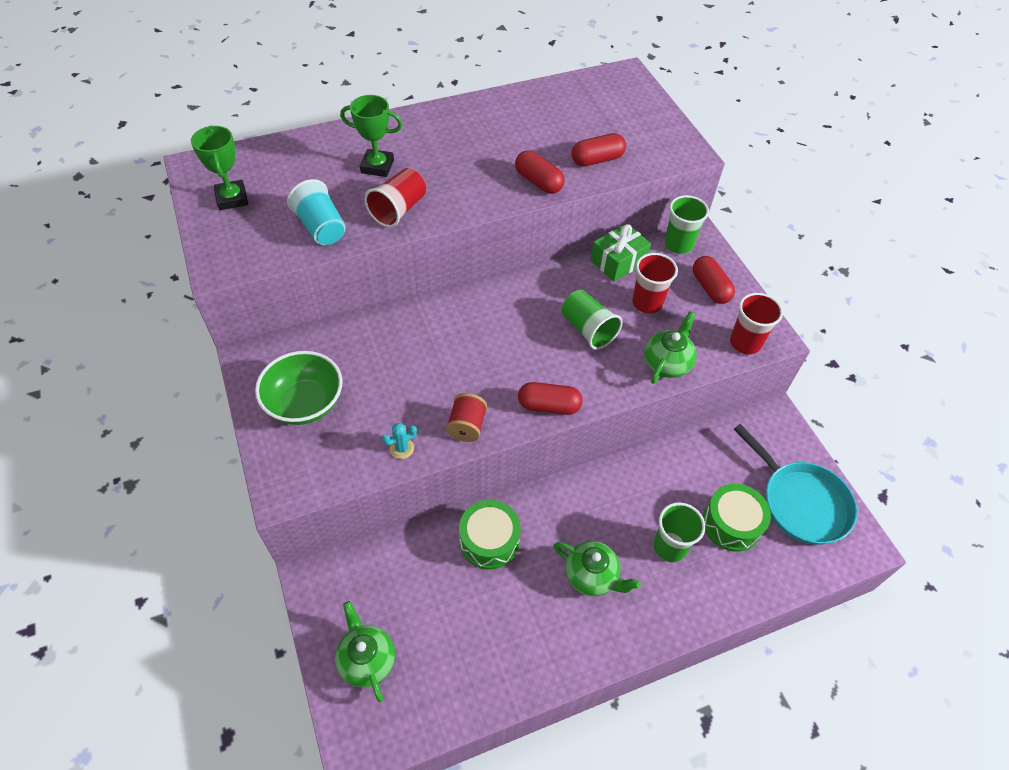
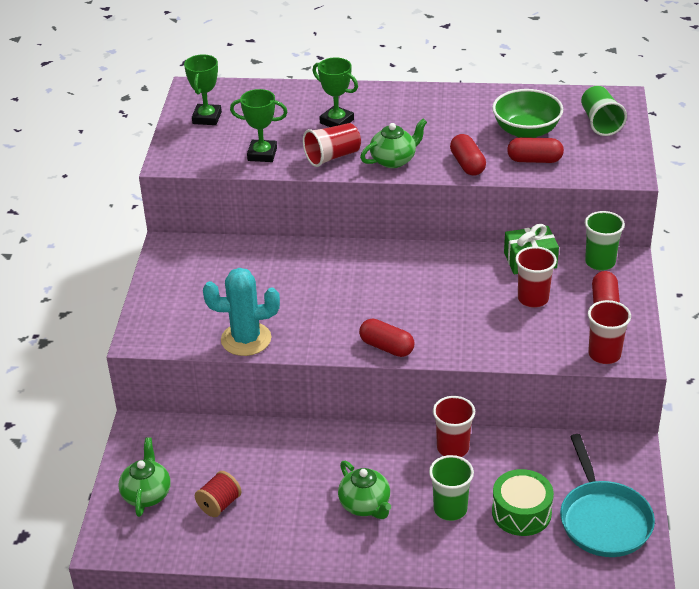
camera: 30 degrees right, 15 degrees down
green bowl [255,351,343,425] -> green bowl moved to [492,89,563,138]
turquoise cup [287,179,346,245] -> green trophy [230,89,287,162]
turquoise cactus [382,423,417,459] -> turquoise cactus [203,268,280,356], size x2.32
red spool [446,393,487,442] -> red spool moved to [195,471,242,517]
green drum [459,500,521,569] -> none
green cup [561,290,623,350] -> green cup moved to [581,86,627,136]
green teapot [644,311,697,384] -> green teapot moved to [360,119,427,168]
none -> red cup [433,396,475,457]

